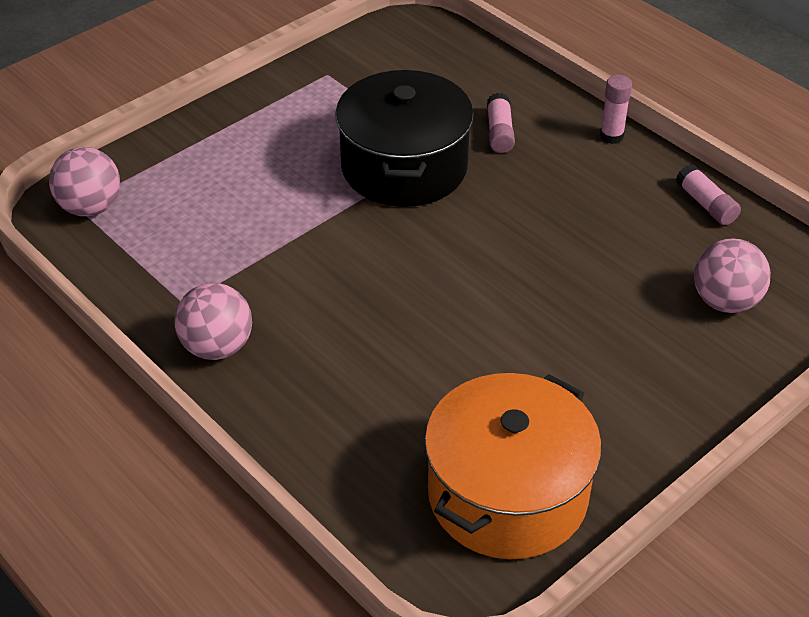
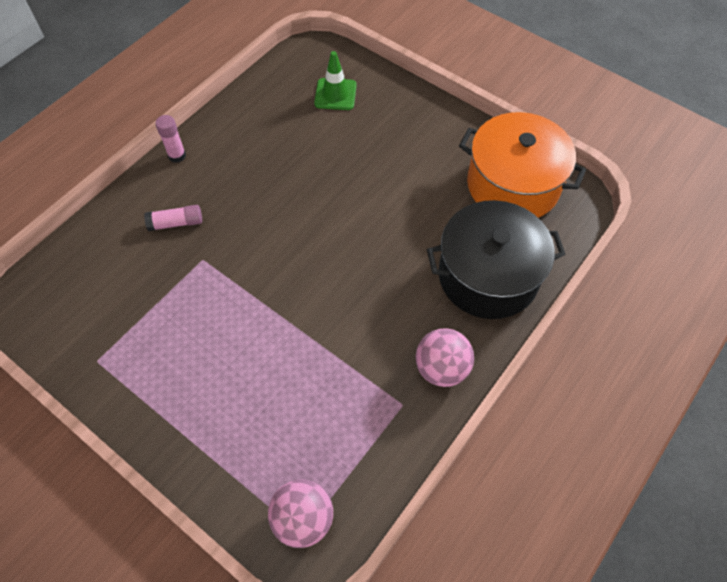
camera: 100 degrees left, 15 degrees up
black pot [335,70,474,207] -> black pot moved to [427,200,566,319]
pink glue stick [676,164,741,225] -> none
pink ball [694,238,771,313] -> green traffic cone [314,51,357,110]

